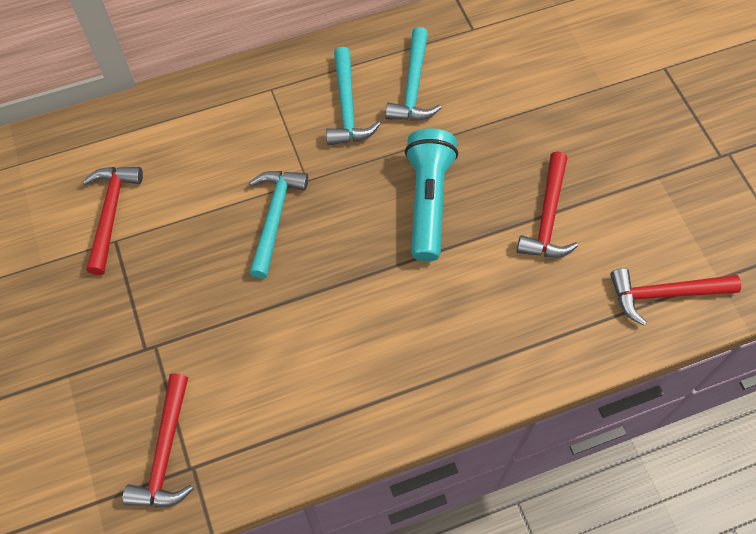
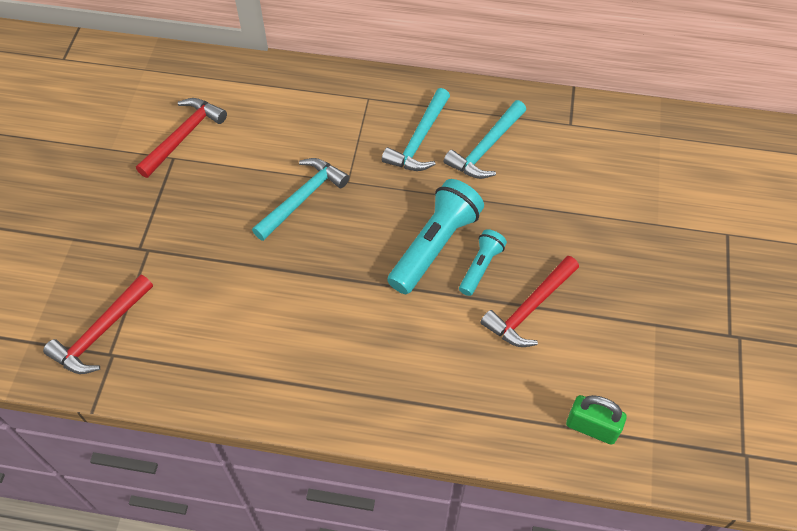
camera: 30 degrees right, 5 degrees down
red hammer [610,268,741,325] -> green padlock [566,395,627,445]
none -> turquoise flashlight [459,229,507,296]

